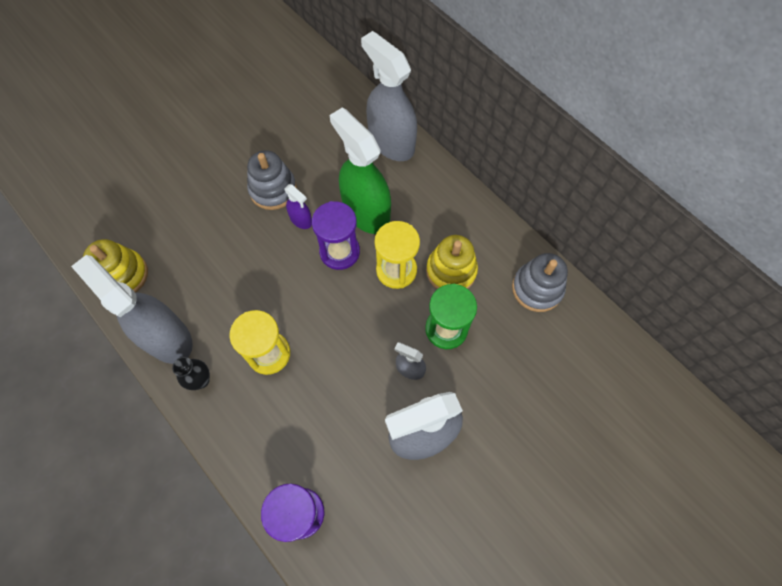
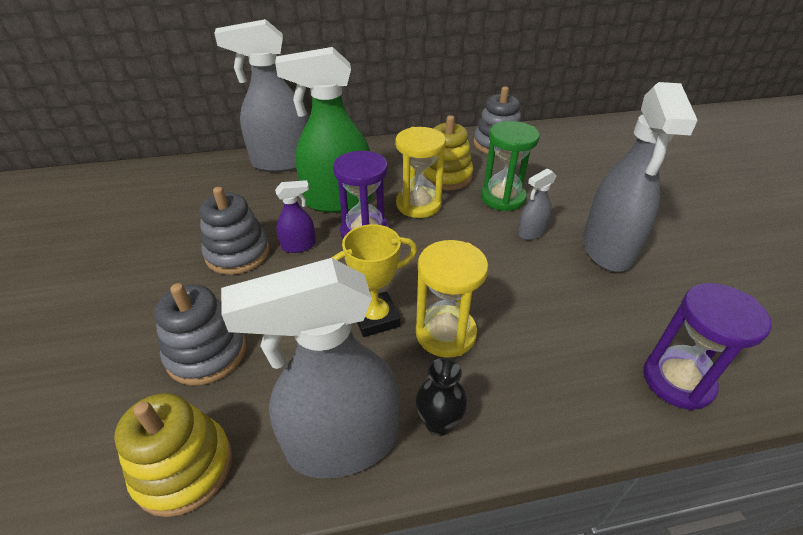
camera: 60 degrees left, 25 degrees down
none -> grey stacking toy [154,283,246,386]
none -> yellow trophy [332,224,417,337]

